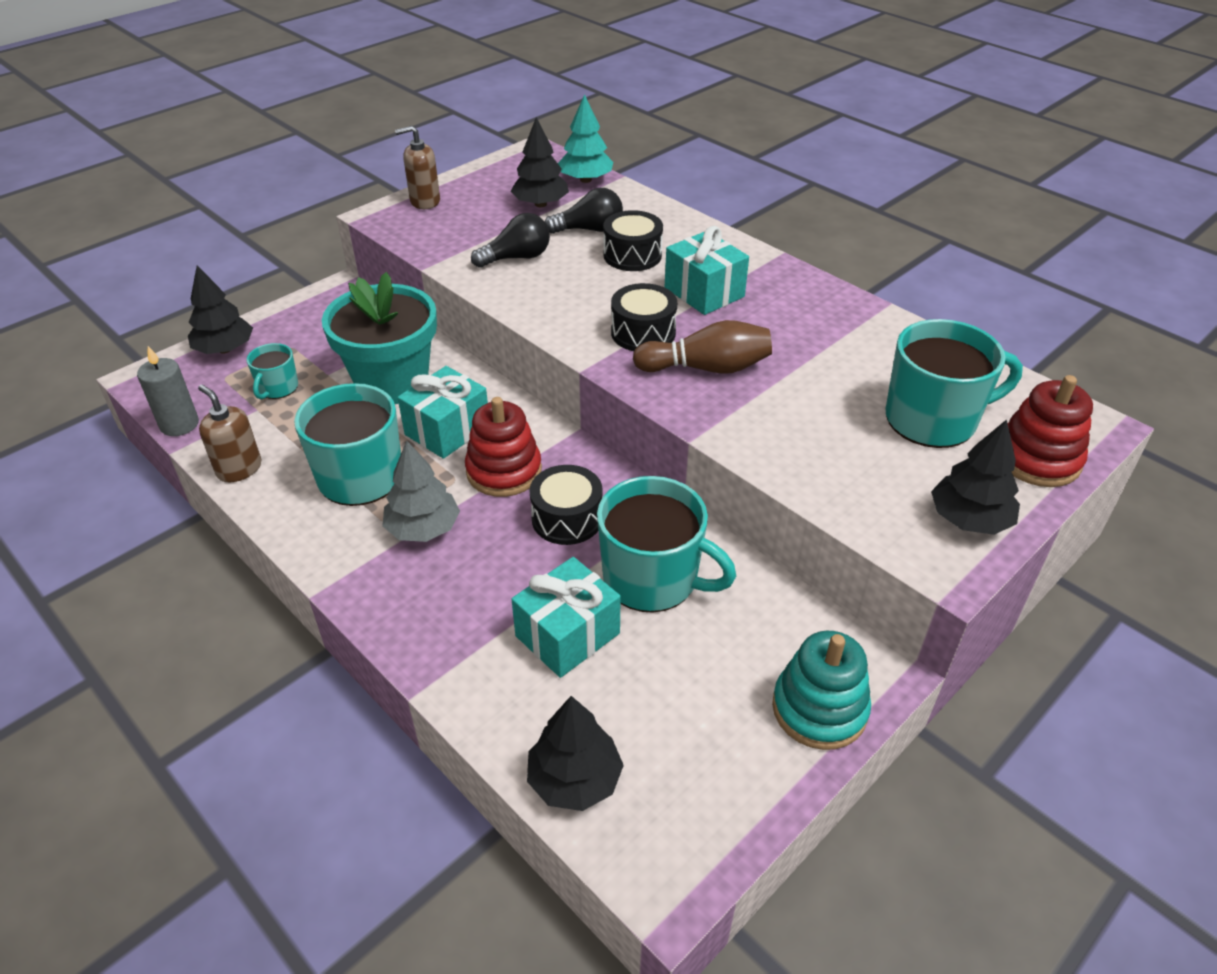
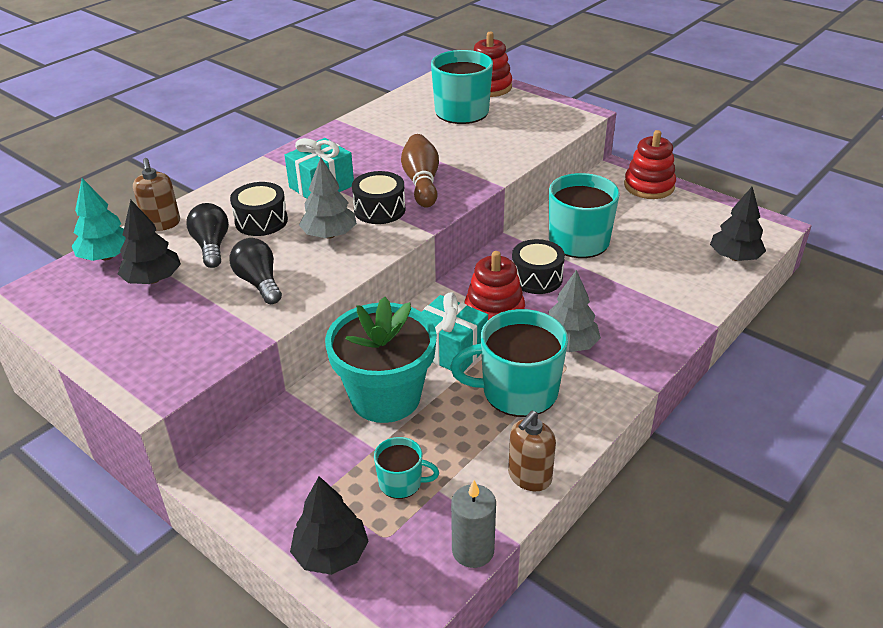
camera: 95 degrees left, 5 degrees down
brown soap dispenser [395,126,440,209] -> brown soap dispenser moved to [133,158,180,231]
turquoise gift [511,557,621,678] -> none
turquoise stacking toy [772,631,871,750] -> red stacking toy [624,130,676,199]
black tree [931,419,1020,535] -> none
none -> grey tree [299,157,357,239]

